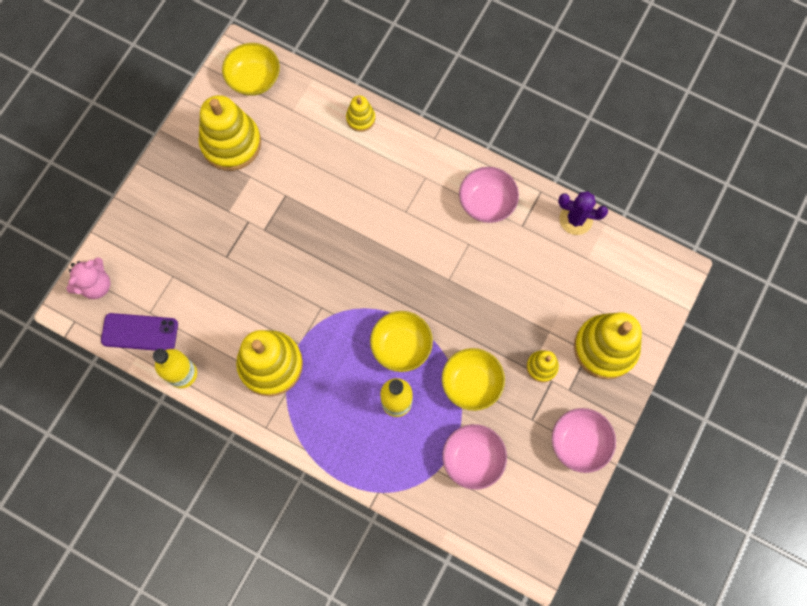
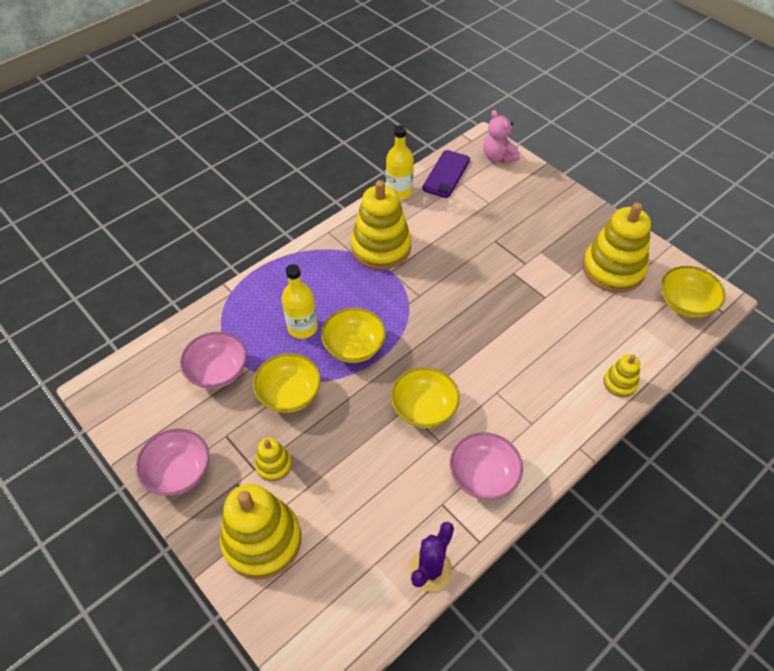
camera: 110 degrees right, 20 degrees down
none -> yellow bowl [391,367,460,428]

